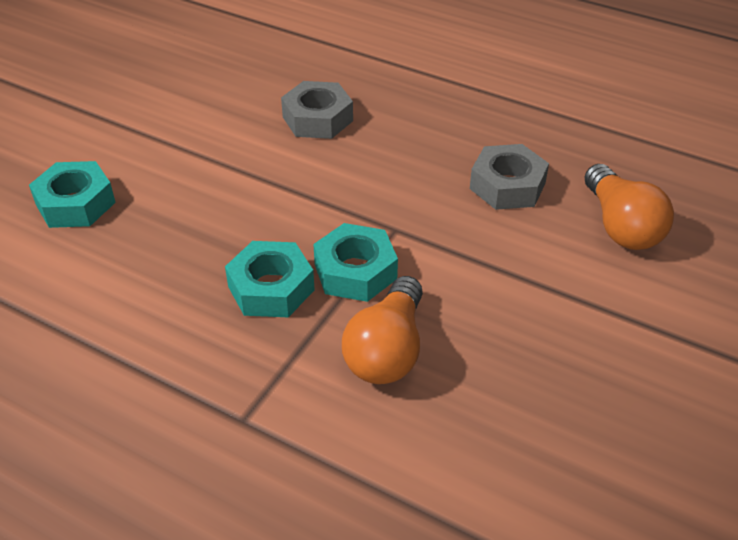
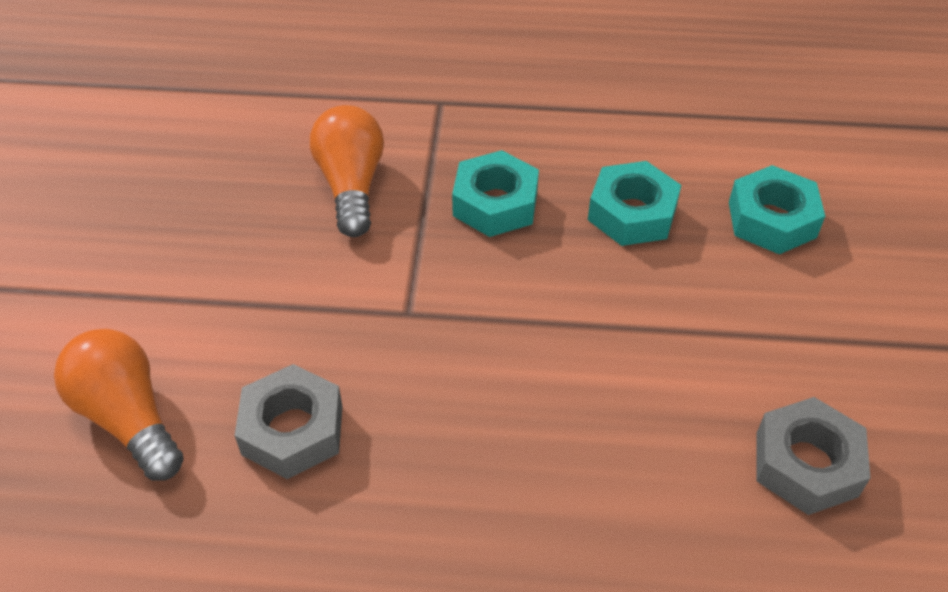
camera: 155 degrees right, 5 degrees up
grey nut [281,81,353,139] -> grey nut moved to [757,397,870,515]
turquoise nut [313,223,398,302] -> turquoise nut moved to [588,161,681,246]

